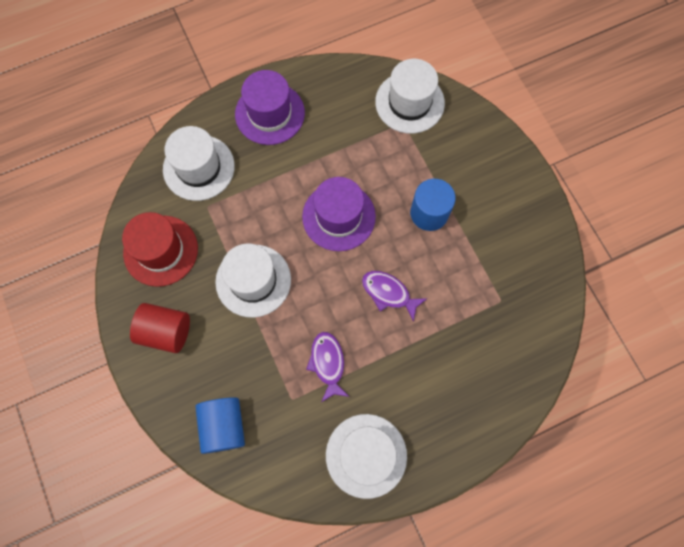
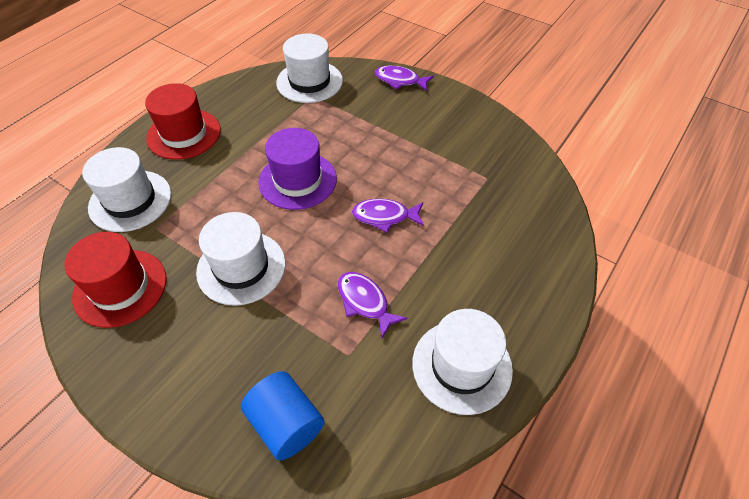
camera: 30 degrees left, 20 degrees down
red cylinder [130,303,190,353] -> none
purple hat [235,70,305,145] -> red hat [145,83,221,160]
blue cylinder [410,179,456,231] -> none
none -> purple fish [375,66,434,91]

